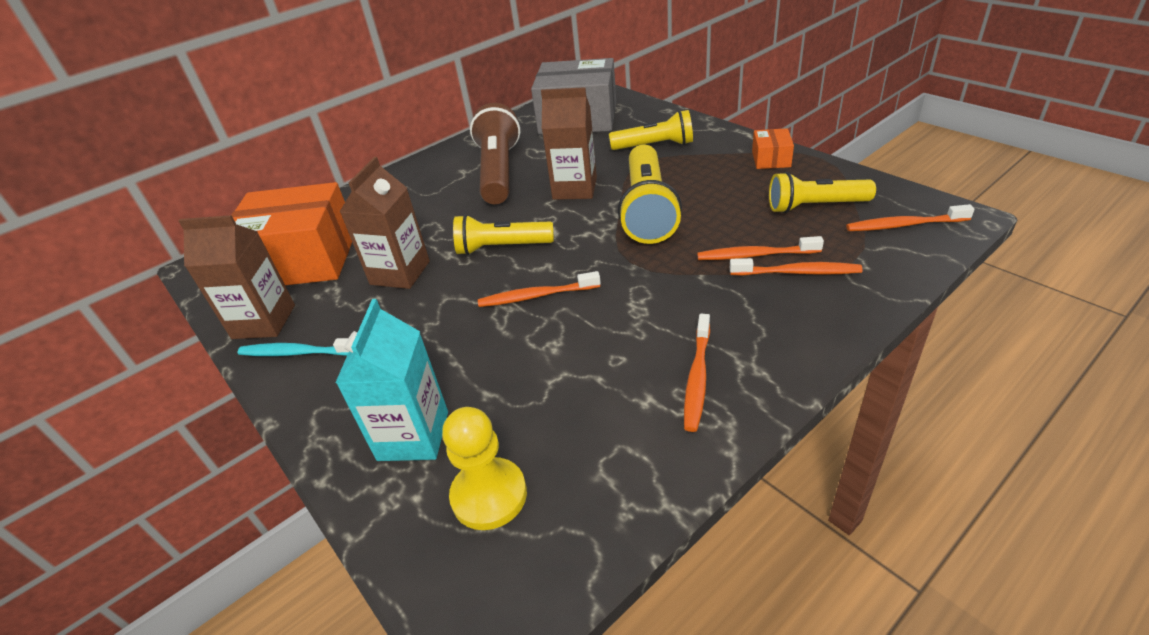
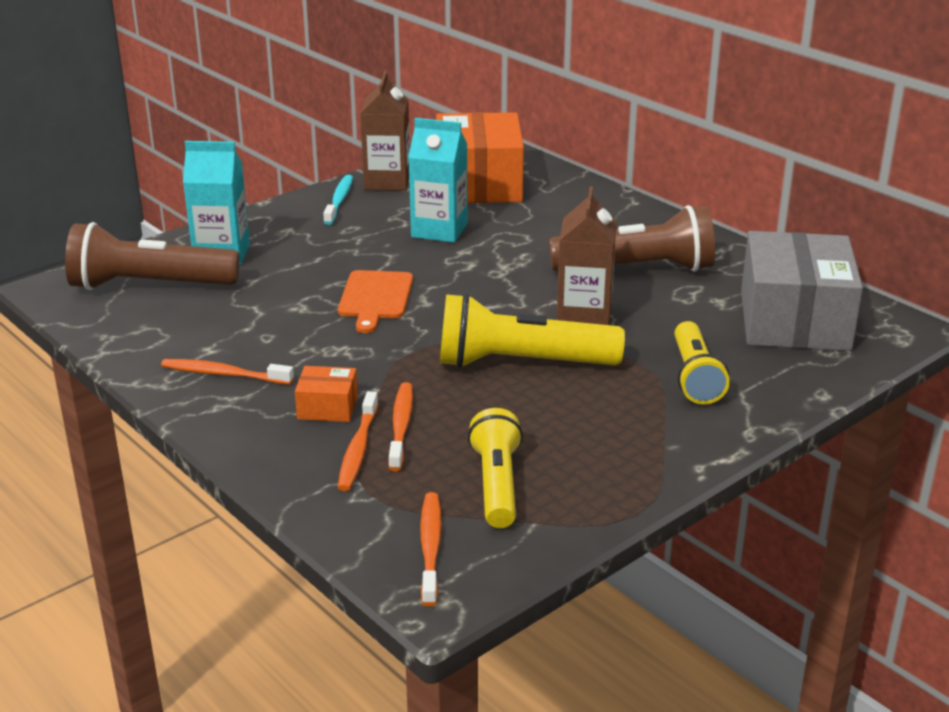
camera: 85 degrees right, 10 degrees down
brown carton [339,157,430,289] -> turquoise carton [408,118,468,243]
yellow pawn [442,407,527,530] -> brown flashlight [65,222,240,290]
yellow flashlight [453,214,554,255] -> none
orange toothbrush [478,271,601,307] -> orange cutting board [338,270,413,333]
orange box [752,128,794,169] -> orange box moved to [295,366,358,422]

